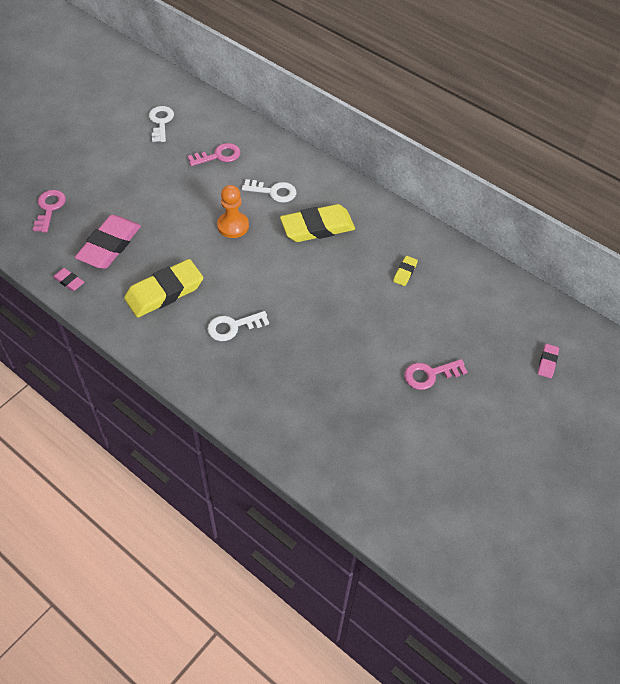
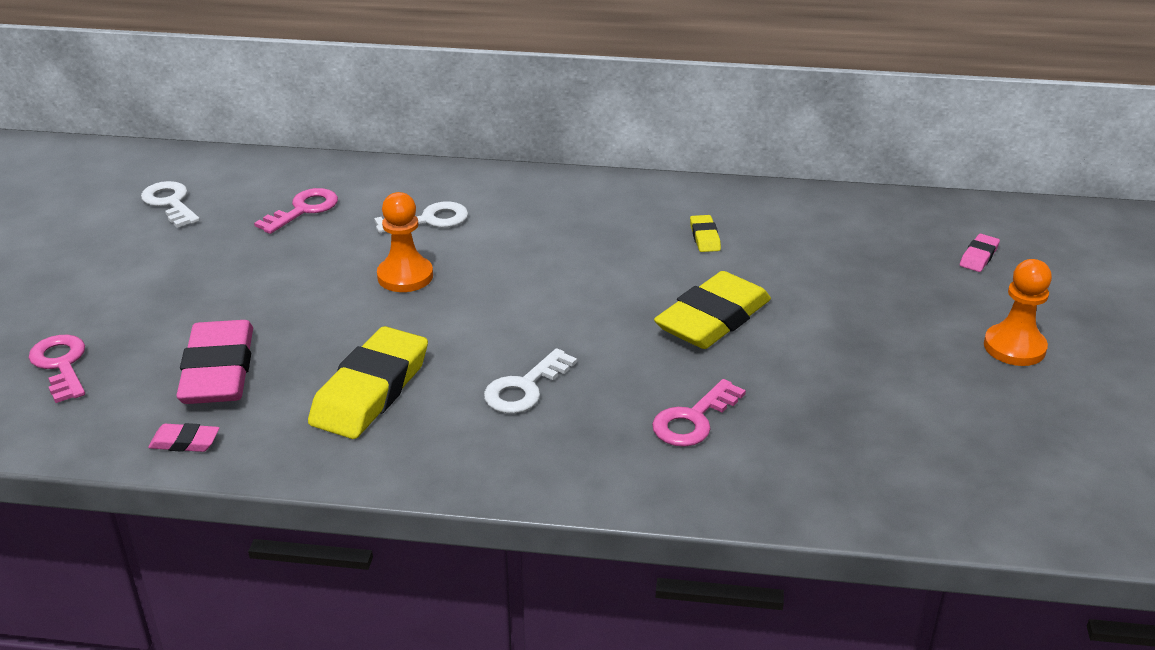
camera: 30 degrees left, 20 degrees down
yellow eraser [280,204,355,242] -> yellow eraser moved to [654,271,771,349]
pink key [404,359,468,390] -> pink key moved to [652,379,746,447]
pink eraser [538,344,559,378] -> pink eraser turned 45 degrees clockwise [960,234,1000,272]
none -> orange pawn [984,259,1052,366]

